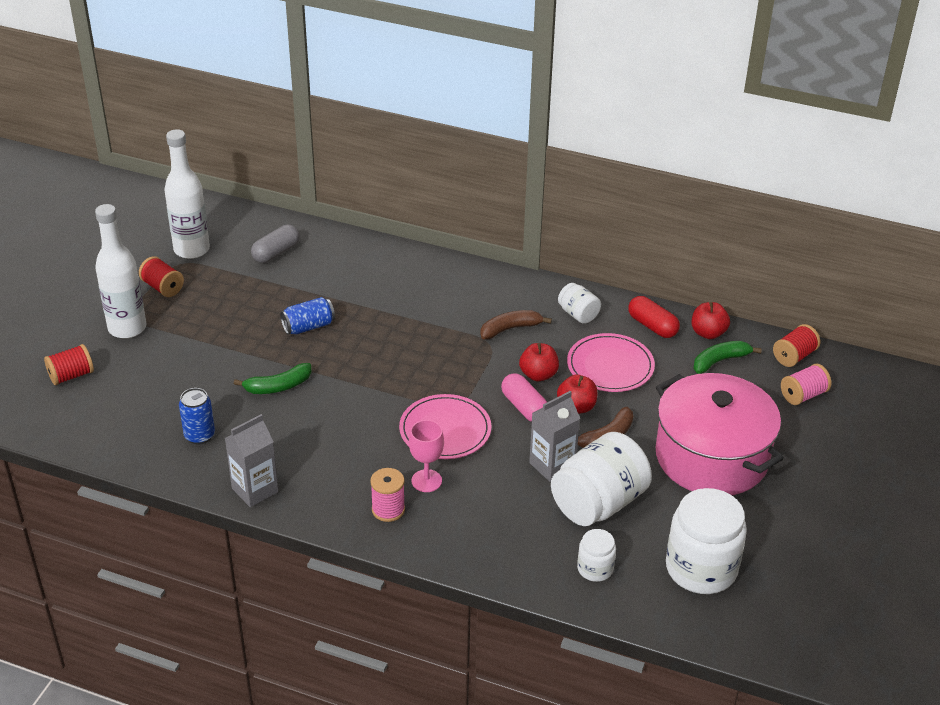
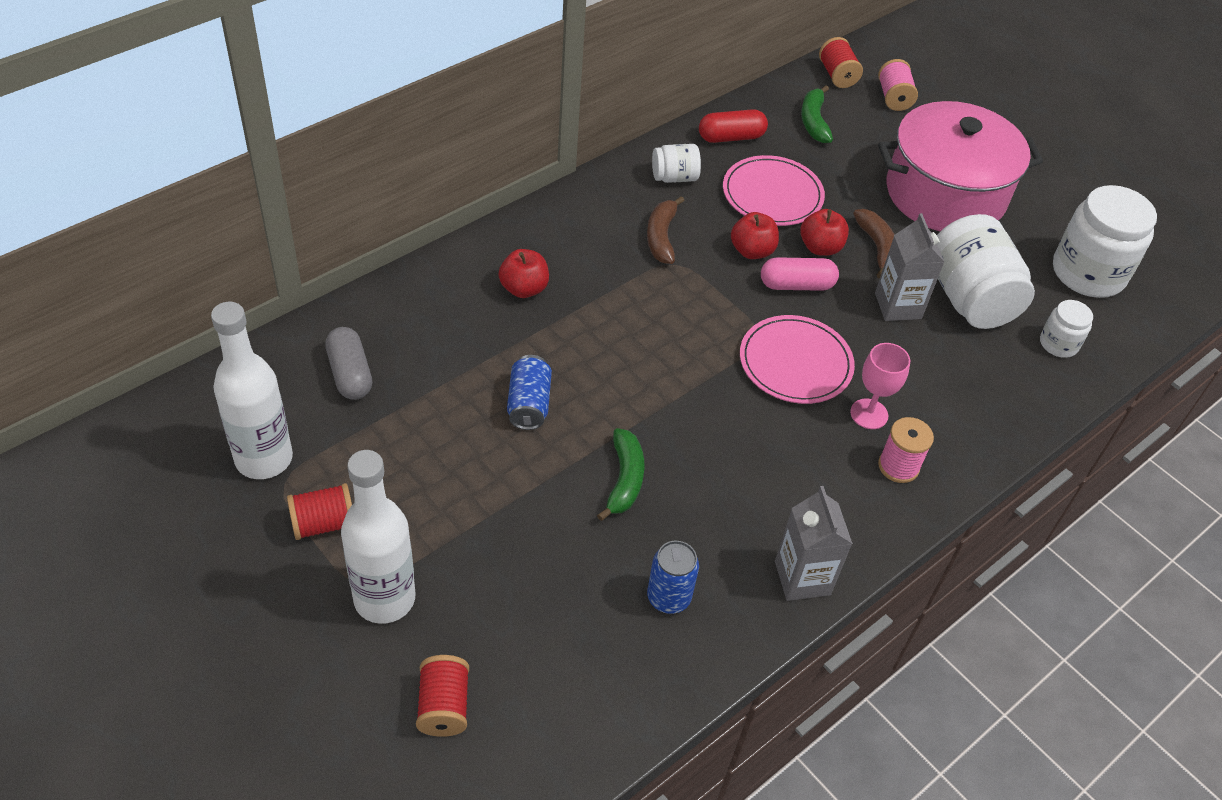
camera: 65 degrees left, 10 degrees up
red apple [692,302,730,339] -> red apple moved to [498,249,549,298]

